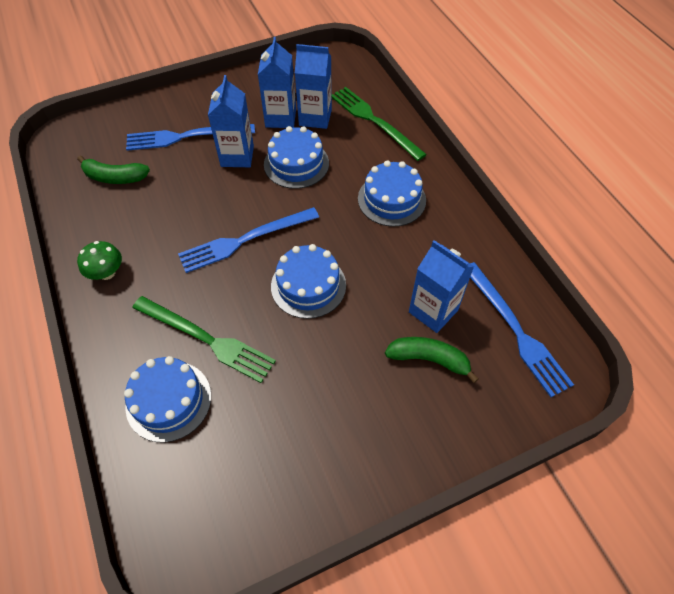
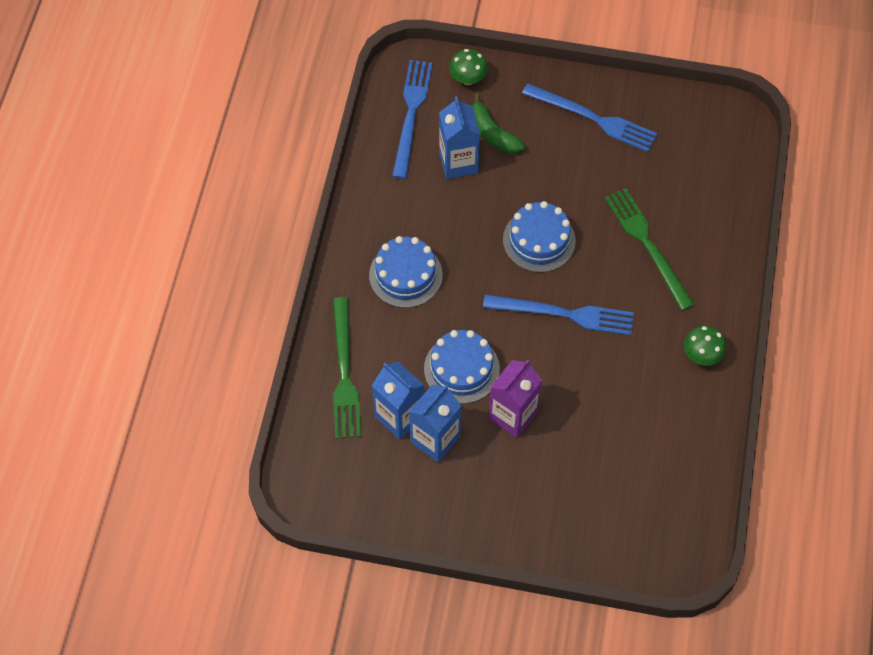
camera: 145 degrees left, 5 degrees up
green banana [77,156,150,184] -> none
blue cake [124,356,211,443] -> none
blue fork [126,124,255,151] -> blue fork moved to [522,83,657,152]
blue carton [208,75,254,167] -> purple carton [488,359,542,438]
none -> green mushroom [449,49,488,85]

